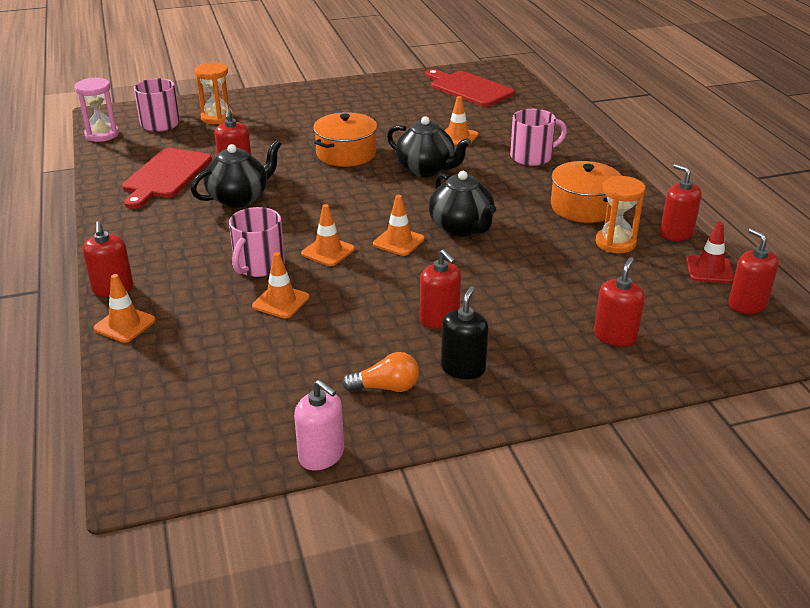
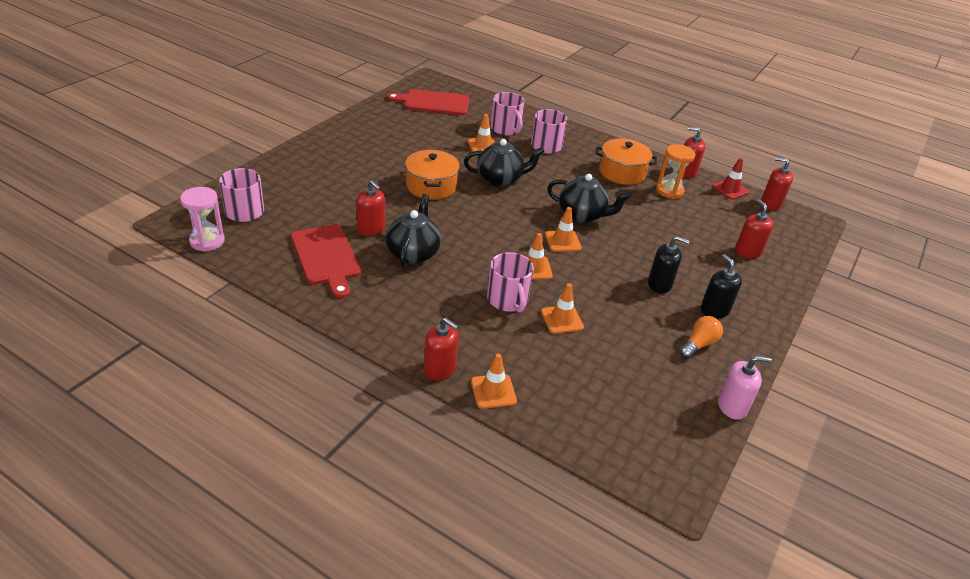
camera: 45 degrees left, 5 degrees up
orange hourglass [194,62,233,124] -> none
red soap dispenser [420,249,461,329] -> black soap dispenser [648,236,689,294]
none -> pink mug [490,92,525,135]

